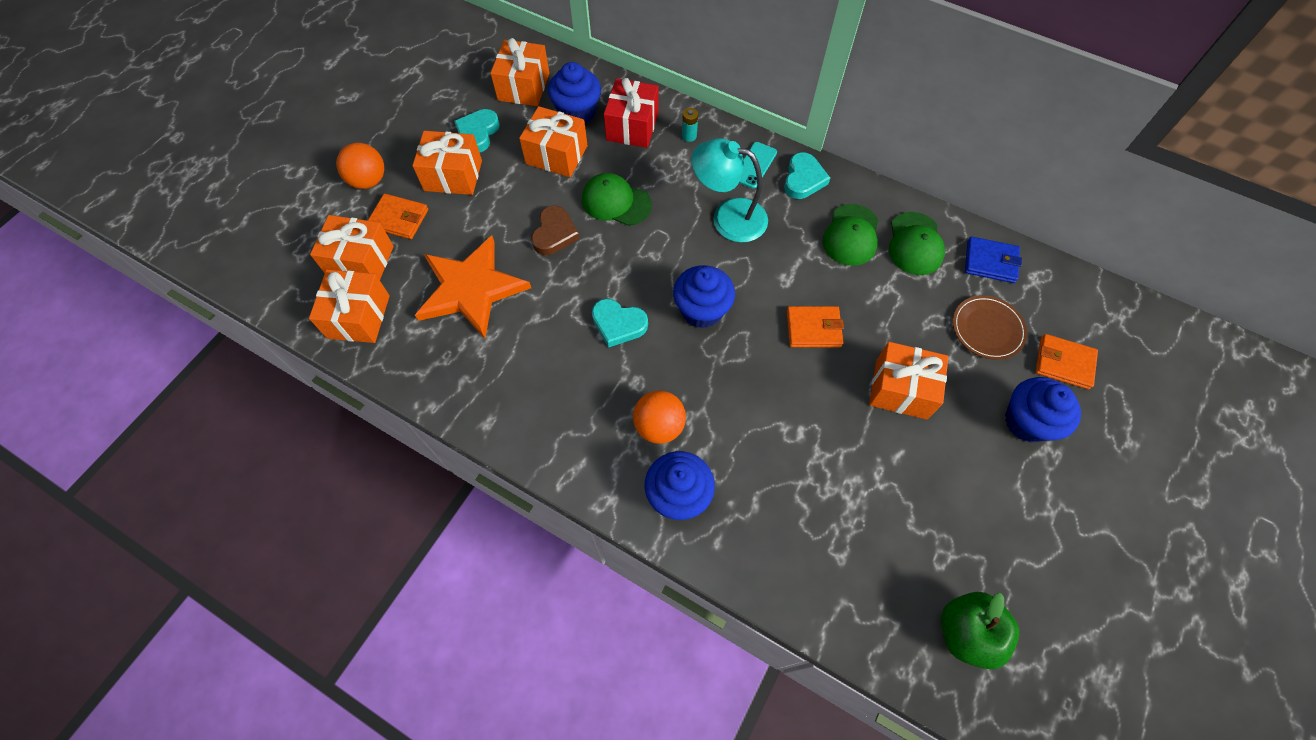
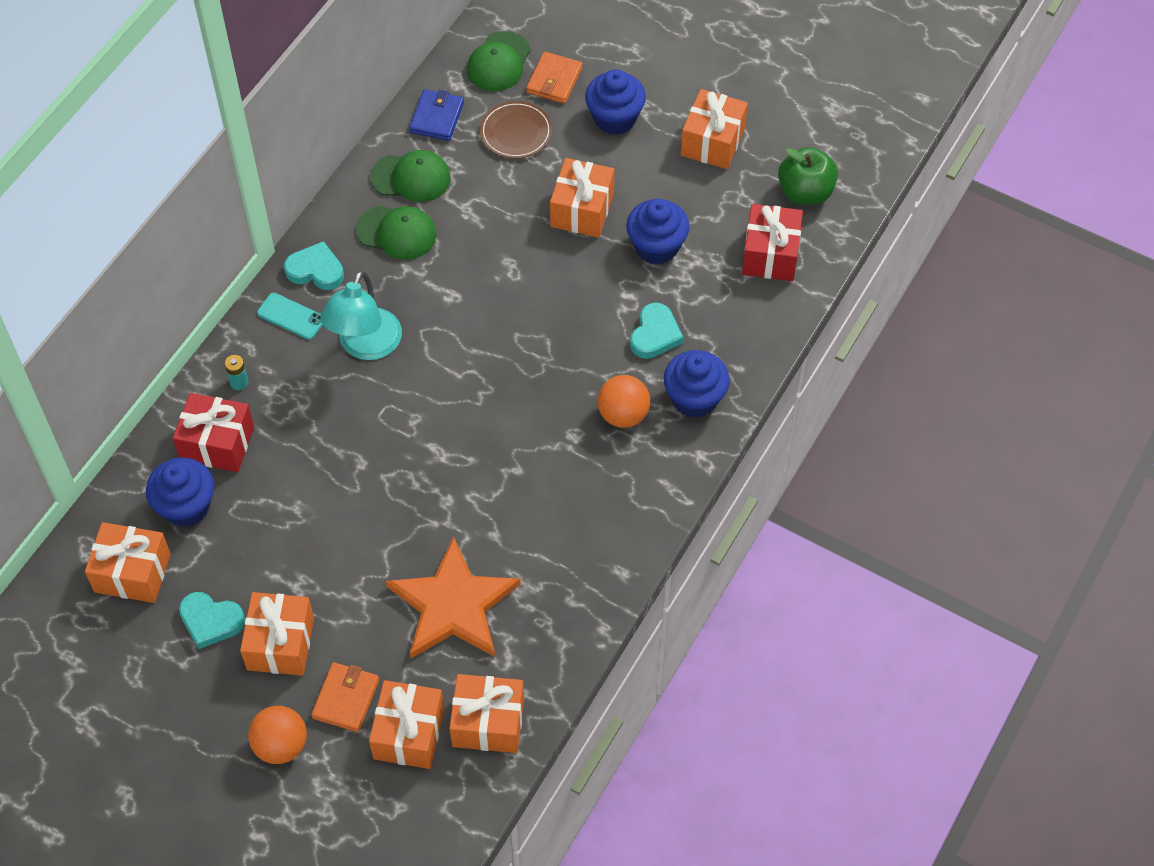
camera: 90 degrees left, 5 degrees down
orange gift [519,106,588,177] -> orange gift moved to [681,89,748,169]
brown heart [531,205,579,255] -> none
green cap [582,173,652,226] -> green cap moved to [467,31,531,91]
turquoise heart [592,299,648,348] -> turquoise heart moved to [630,302,684,359]
blue cupcake [673,265,735,328] -> blue cupcake moved to [626,199,690,265]
orange wallet [787,306,844,347] -> none
none -> red gift [742,204,803,281]

